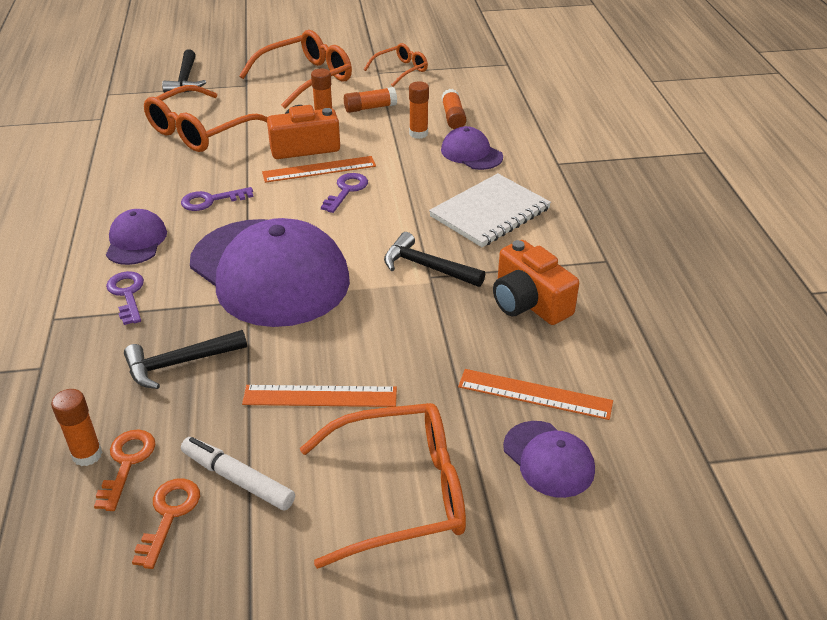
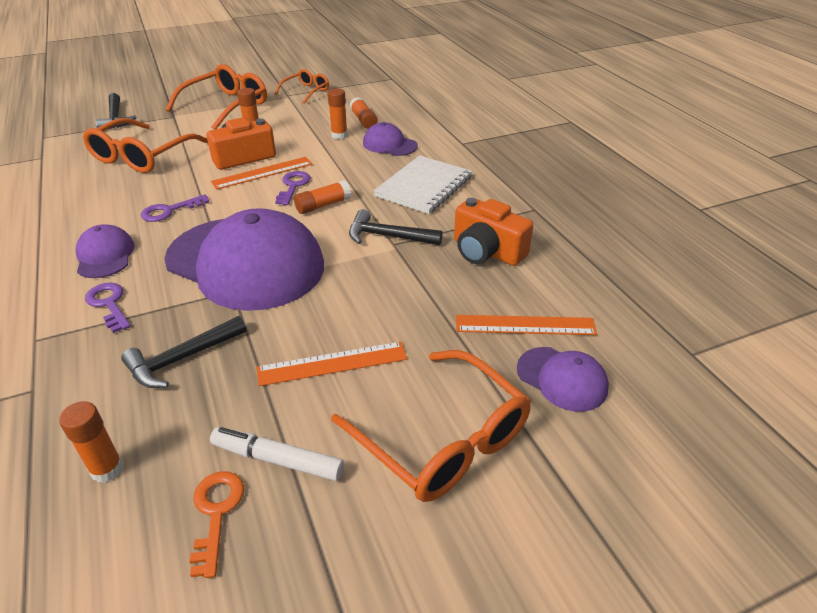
camera: 15 degrees left, 0 degrees up
orange key [94,429,156,511] -> none
orange glasses [300,403,466,569] -> orange glasses turned 75 degrees clockwise [331,350,531,502]
orange glue stick [344,87,397,113] -> orange glue stick moved to [294,180,351,214]

